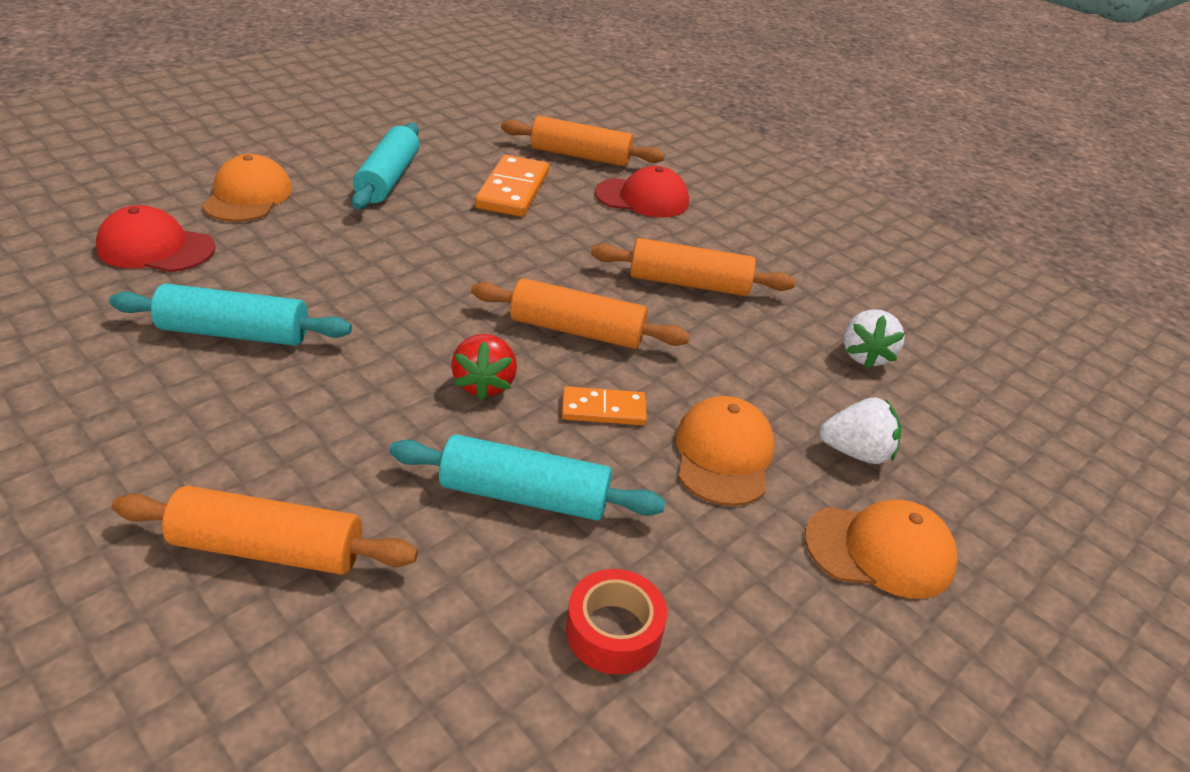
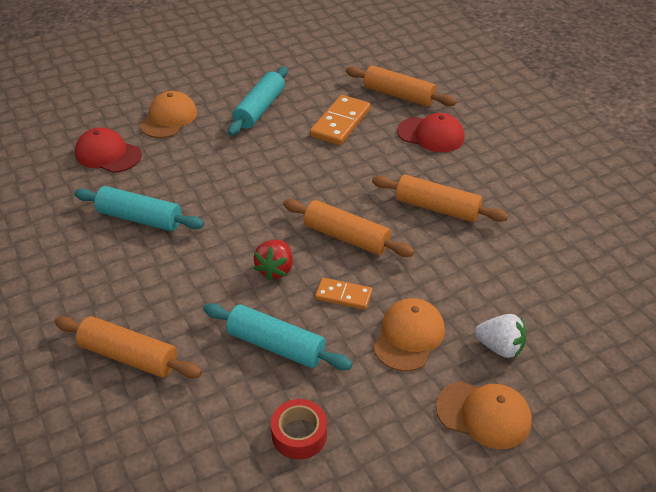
camera: 20 degrees right, 5 degrees up
white strawberry [843,309,905,369] -> none

